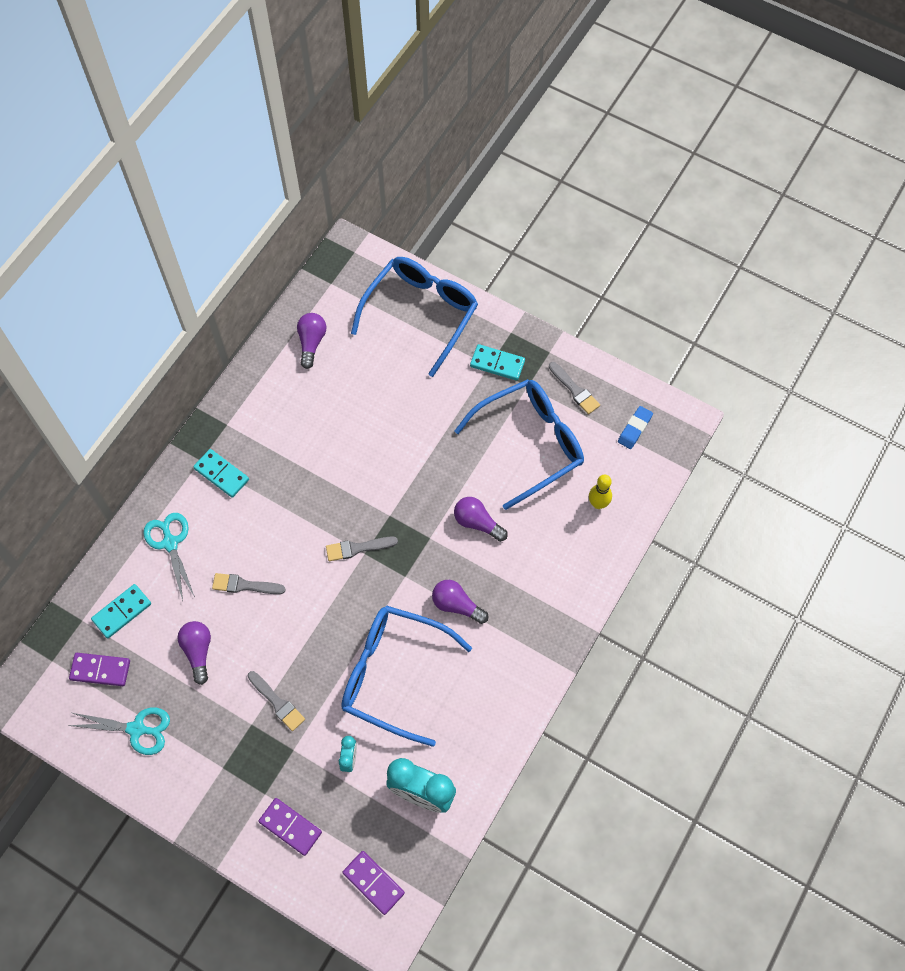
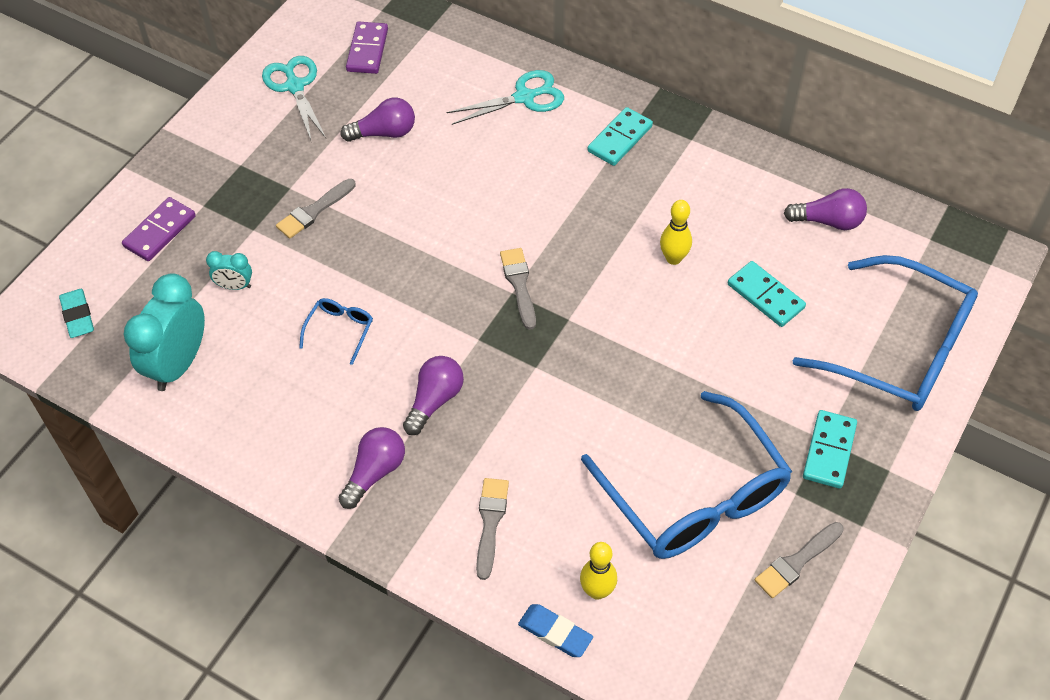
camera: 90 degrees right, 10 degrees down
turquoise scissors [67,707,170,755] -> turquoise scissors turned 150 degrees clockwise [262,56,326,140]
turquoise domino [91,584,151,638] -> turquoise domino moved to [728,261,806,327]
grey brush [212,573,286,594] -> grey brush moved to [476,478,509,580]
blue glasses [341,605,472,747] -> blue glasses [299,298,373,365], size x0.40
purple domino [342,851,405,915] -> turquoise eraser [59,289,94,338]
purple light bulb [454,497,508,542] -> purple light bulb moved to [338,427,405,509]
blue eraser [618,406,653,449] -> blue eraser moved to [518,604,593,657]
none -> yellow bowling pin [660,200,692,265]

